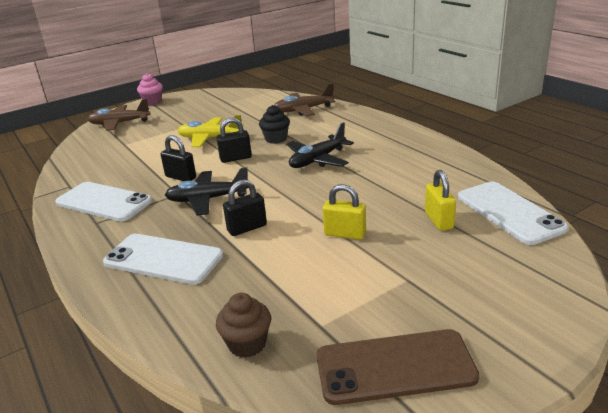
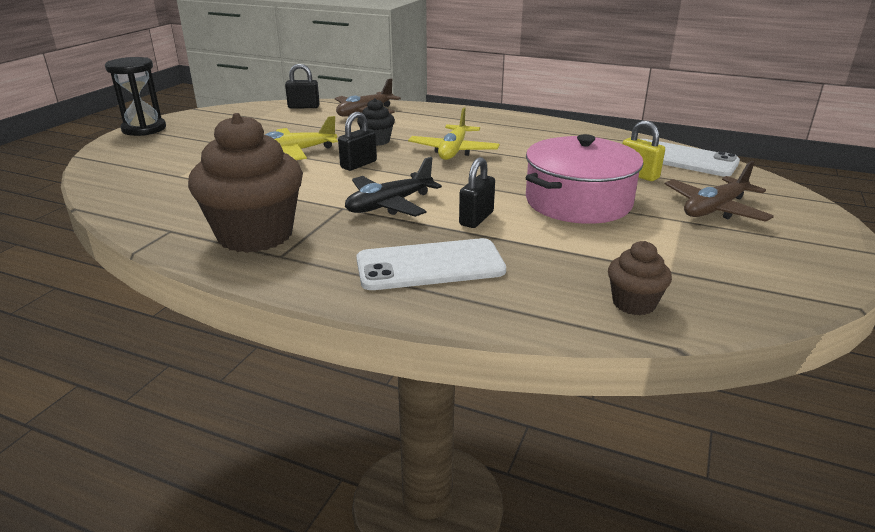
camera: 35 degrees left, 0 degrees up
white phone [55,182,153,222] -> brown cupcake [188,113,303,253]
brown plane [87,99,151,131] -> brown plane moved to [665,161,774,222]
pink cupcake [137,73,163,105] -> black hourglass [105,57,166,136]
black padlock [160,135,196,181] -> black padlock moved to [285,64,320,108]
black plane [287,122,354,168] -> yellow plane [408,107,500,160]
brown phone [317,329,480,405] -> none
yellow padlock [323,184,366,240] -> pink pot [525,134,644,224]

